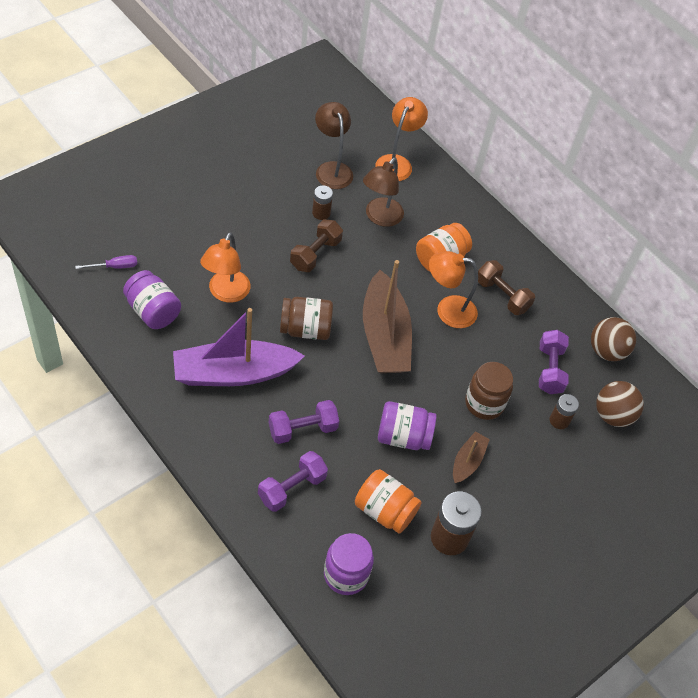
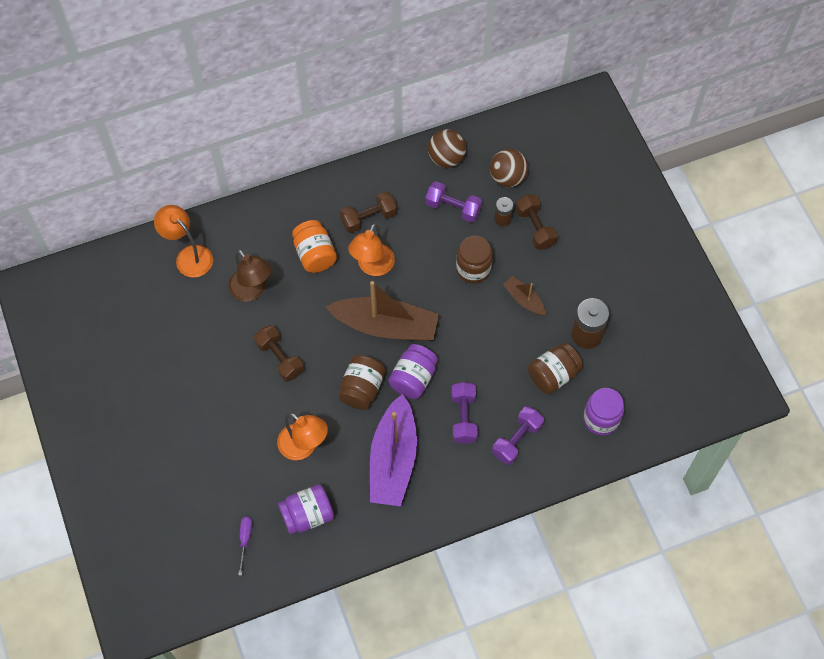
camera: 65 degrees left, 10 degrees up
purple dumbbell [258,451,328,512] -> purple dumbbell turned 60 degrees clockwise [492,406,544,465]
brown battery [312,185,333,220] -> none
brown lamp [315,102,353,189] -> none
orange jar [355,469,422,533] -> brown jar [528,343,583,394]
purple jar [378,401,437,450] -> purple jar moved to [388,344,438,399]
none -> brown dumbbell [516,194,558,250]

